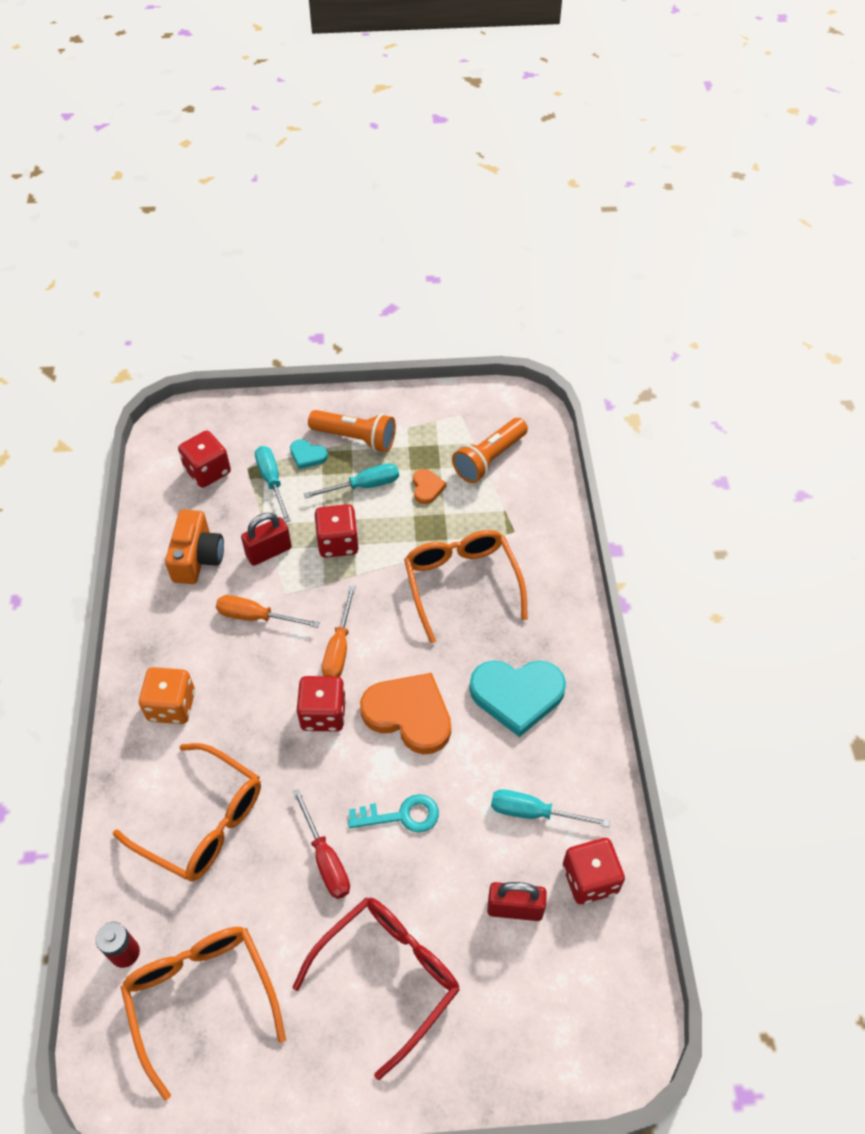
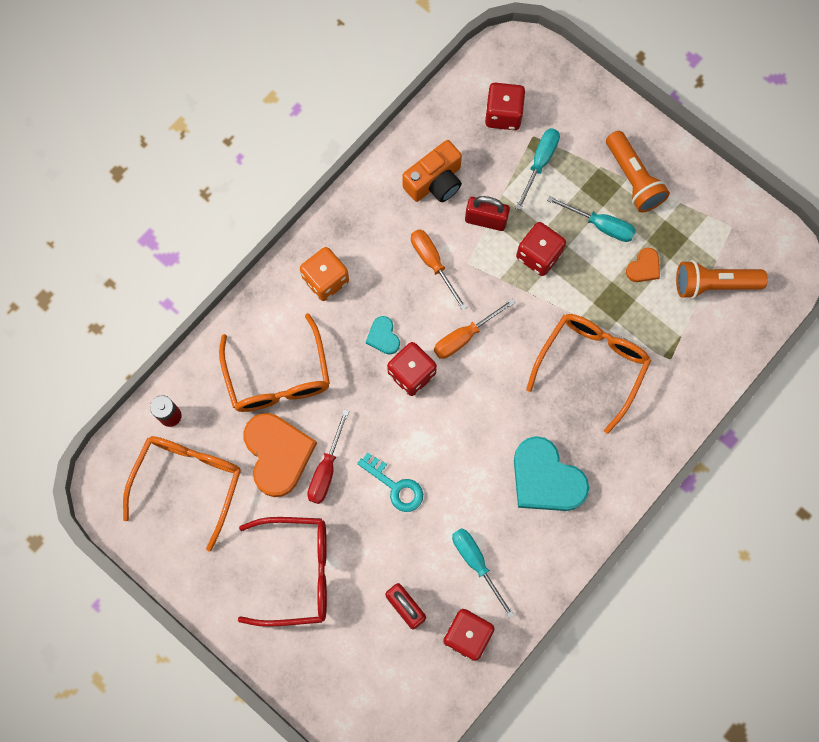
camera: 45 degrees right, 20 degrees up
turquoise heart [290,439,328,469] -> turquoise heart moved to [366,316,400,355]
orange heart [360,673,451,754] -> orange heart moved to [243,413,317,497]

